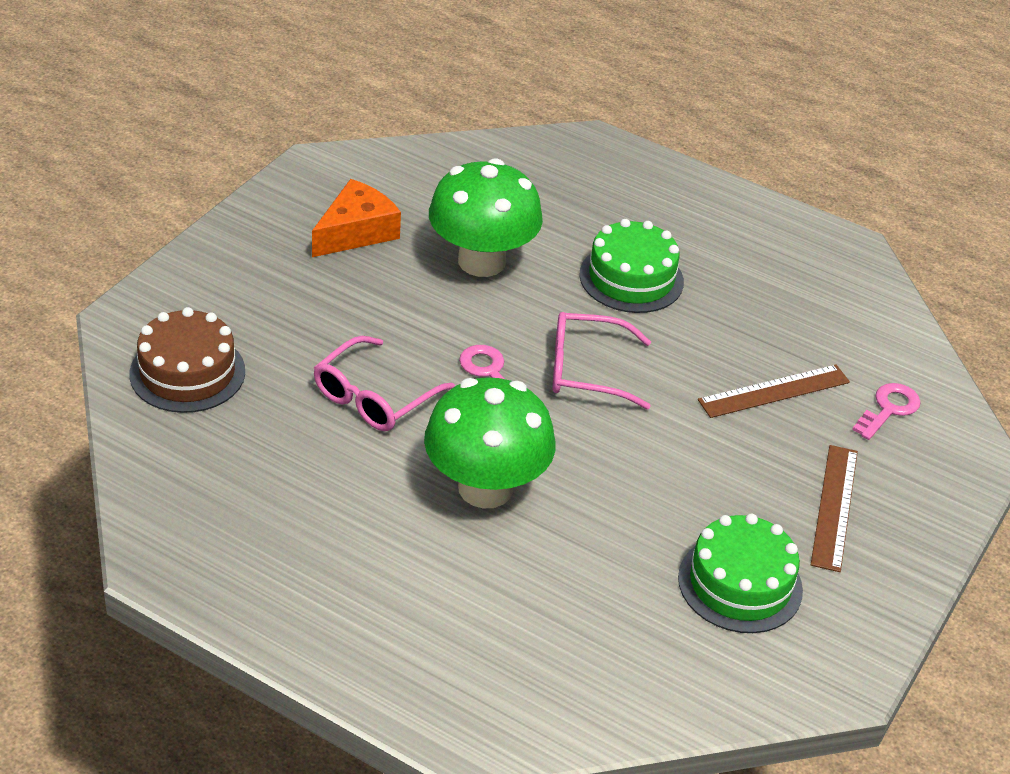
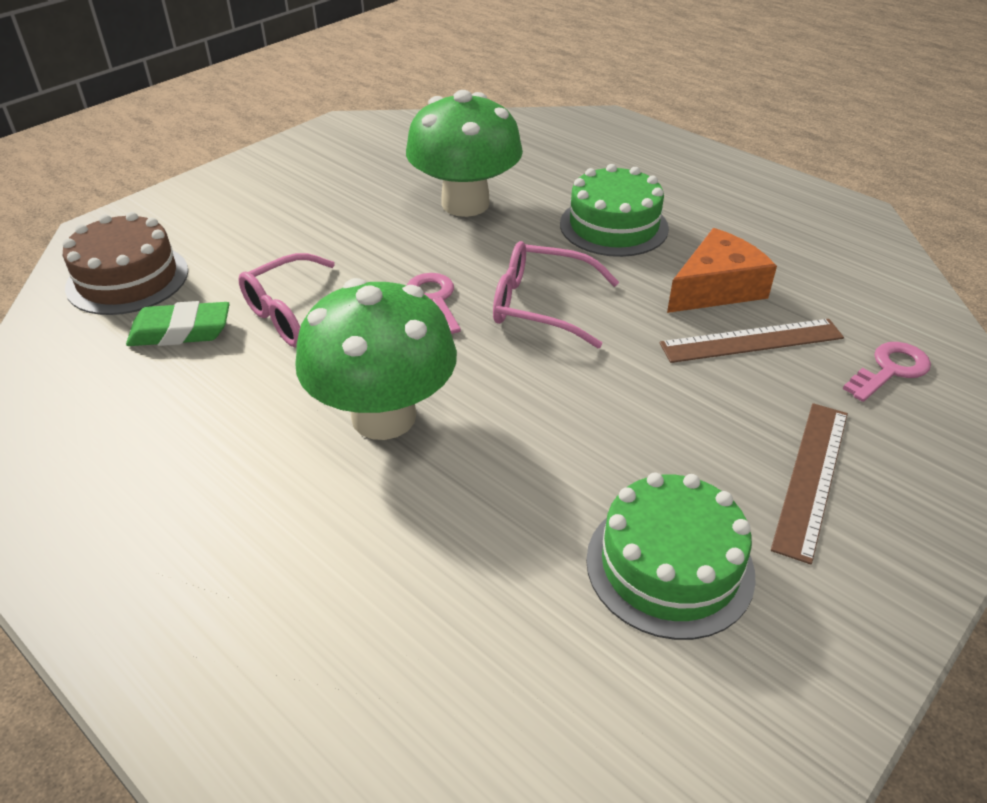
camera: 15 degrees right, 0 degrees up
orange cheese [312,179,401,257] -> orange cheese moved to [667,228,777,313]
none -> green eraser [126,301,230,346]

